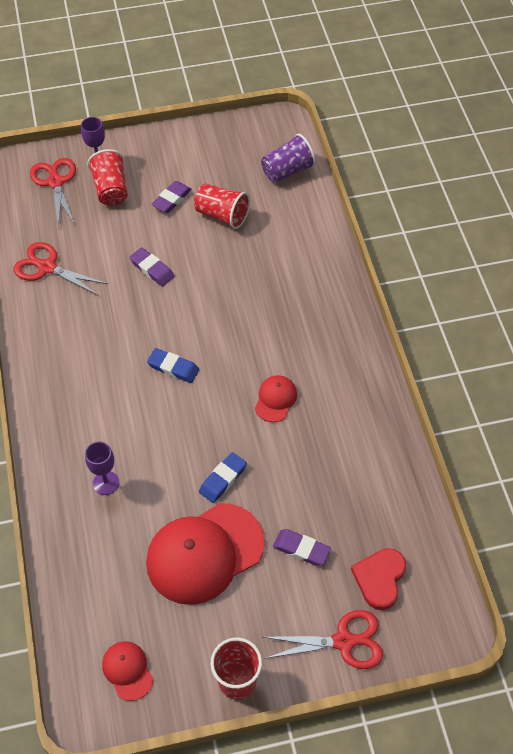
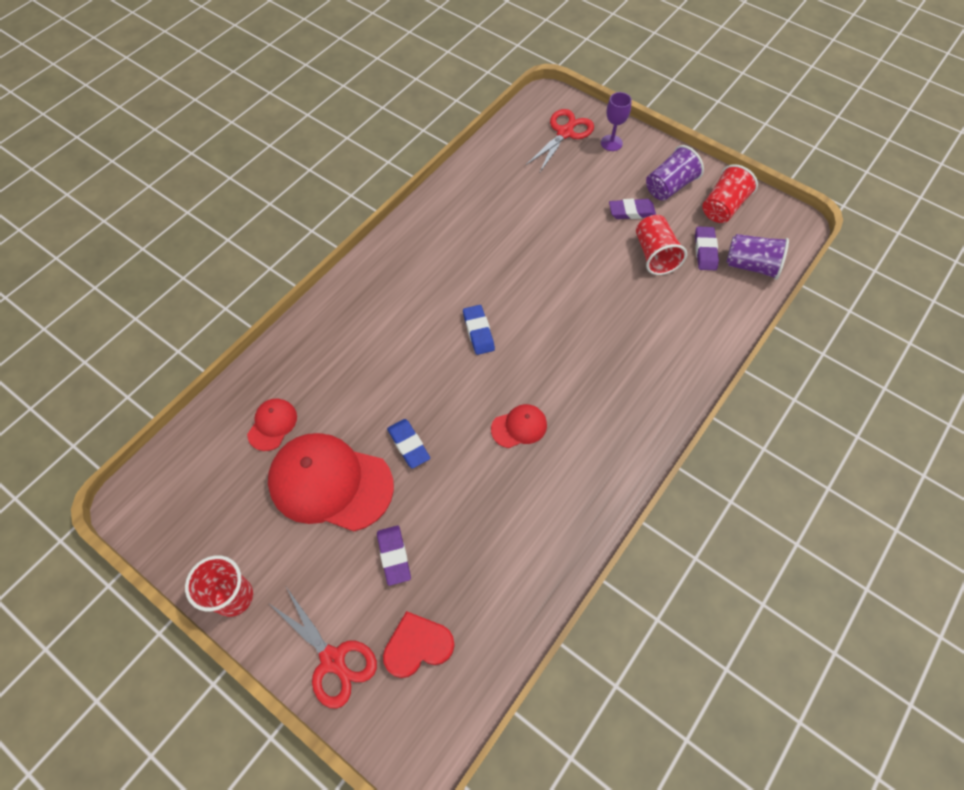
camera: 50 degrees right, 5 degrees up
red scissors [13,242,108,296] -> none
purple goblet [85,441,119,495] -> none
red cup [87,149,128,206] -> red cup moved to [702,164,758,223]
red cap [102,641,153,701] -> red cap moved to [247,399,297,451]
purple eraser [130,247,174,287] -> purple eraser moved to [695,227,719,270]
blue eraser [199,452,247,503] -> blue eraser turned 60 degrees clockwise [387,419,430,468]
none -> purple cup [646,145,704,201]

